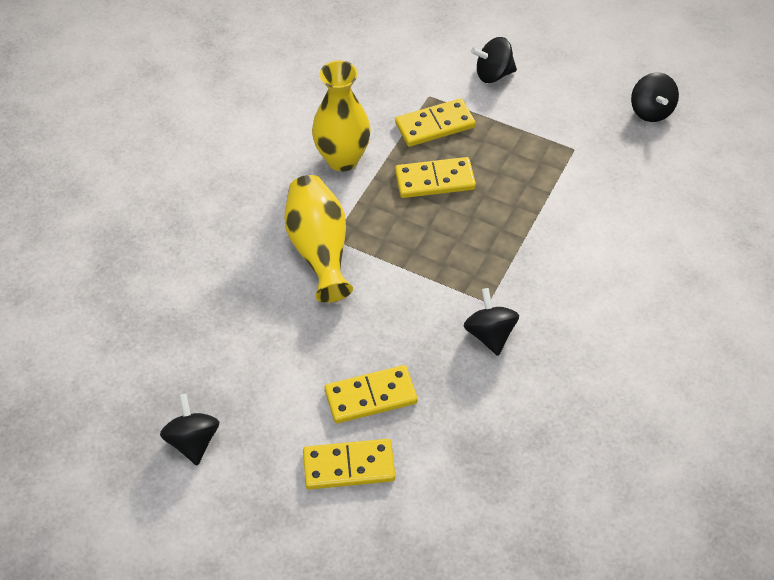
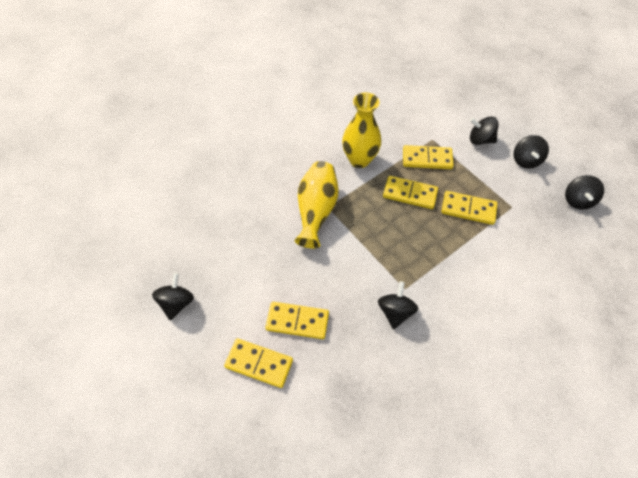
camera: 25 degrees right, 5 degrees up
none -> yellow domino [441,191,497,225]
none -> black spinning top [514,135,549,169]

